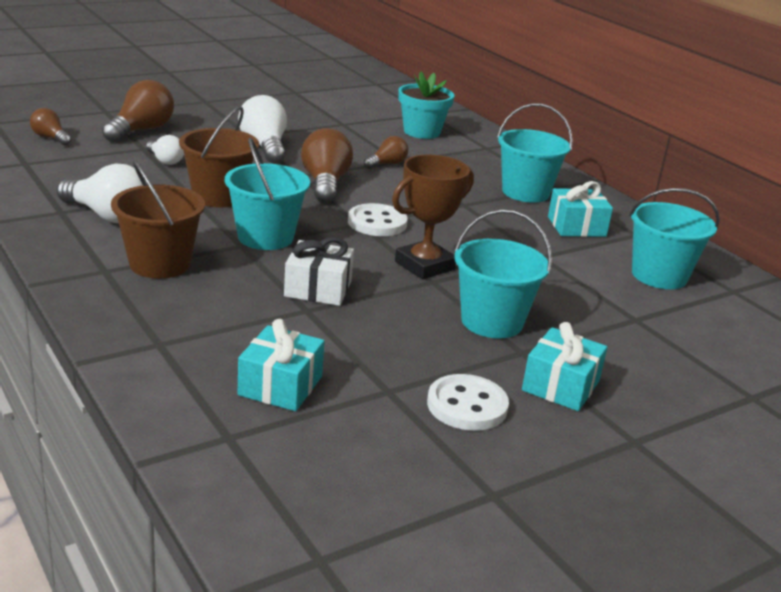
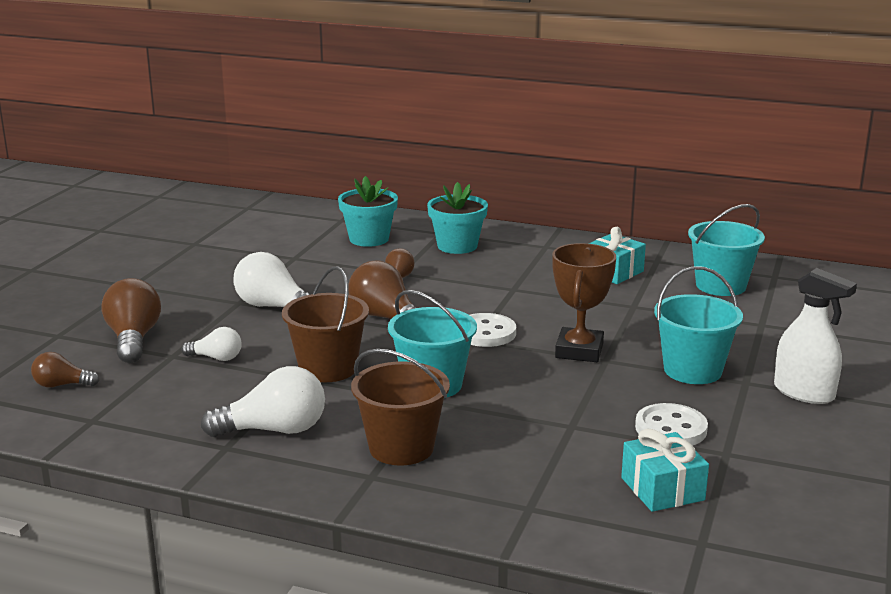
camera: 35 degrees left, 5 degrees down
white gift [284,237,354,306] -> none
white button [427,374,509,431] -> white button moved to [635,403,708,446]
turquoise bucket [497,103,573,203] -> none
turquoise gift [522,322,607,411] -> white spray bottle [774,268,857,404]
none -> turquoise flower pot [427,182,488,254]

